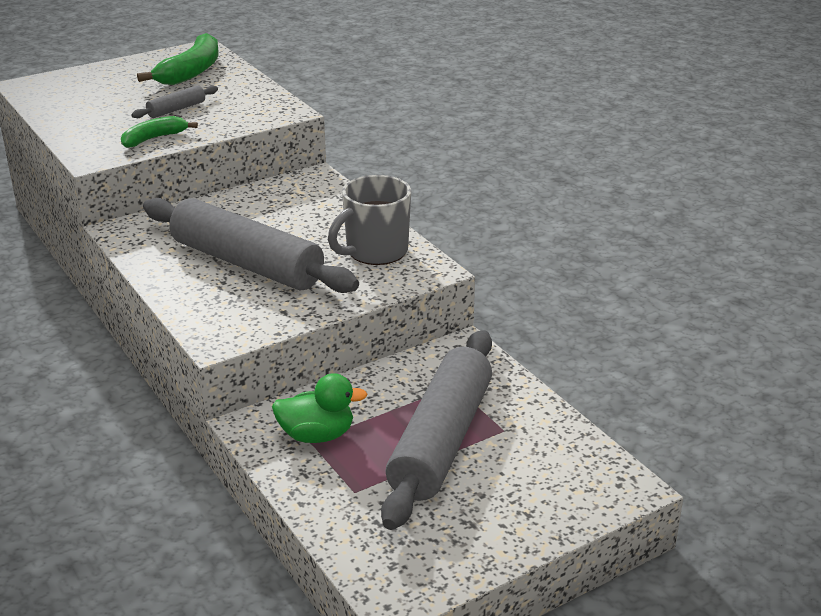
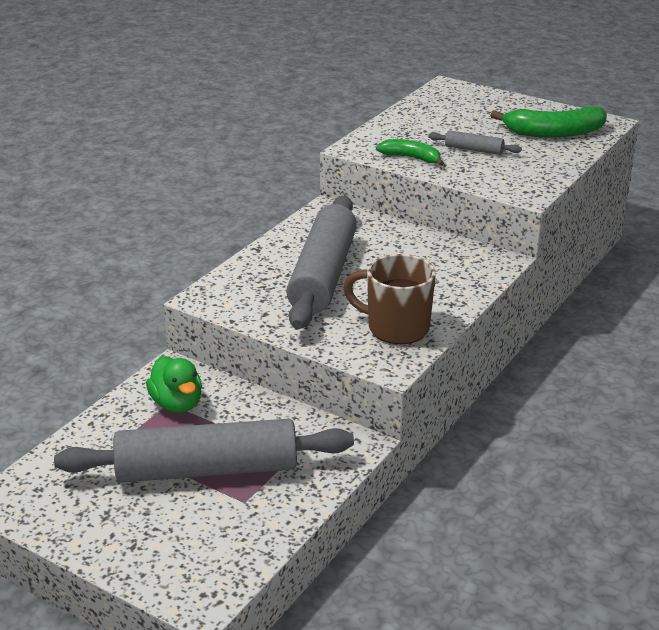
camera: 65 degrees right, 0 degrees up
grey mug [328,175,411,265] -> brown mug [343,254,436,344]

